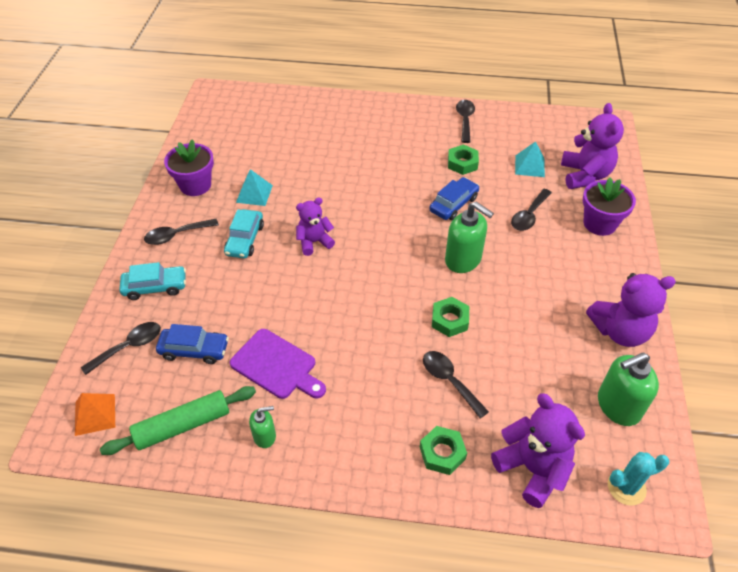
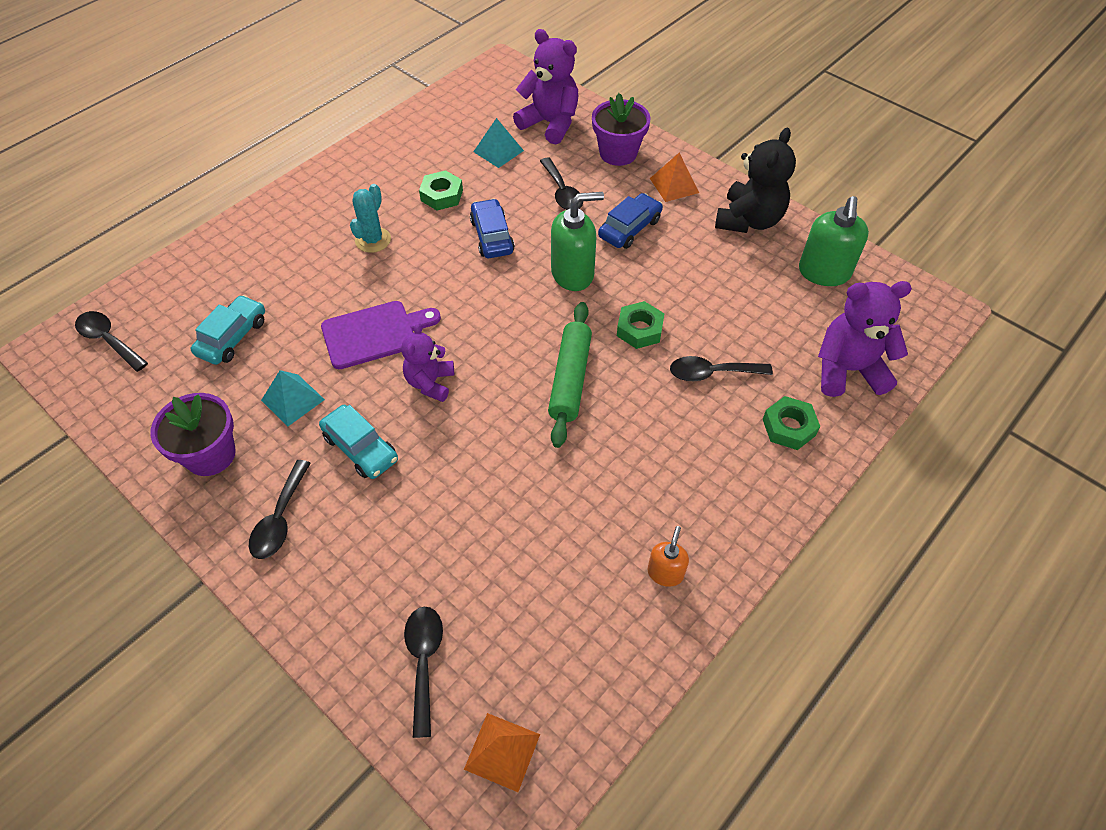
camera: 55 degrees left, 5 degrees up
green rolling pin [100,386,256,455] -> green rolling pin moved to [548,302,592,448]
turquoise car [119,262,186,300] -> turquoise car moved to [191,295,265,365]
blue car [156,324,229,364] -> blue car moved to [598,193,663,249]
purple cutting board [230,329,326,399] -> purple cutting board moved to [321,301,441,369]
green soap dispenser [249,406,276,448] -> orange soap dispenser [647,526,689,587]
black spoon [456,100,475,143] -> black spoon moved to [75,311,148,372]
purple teddy bear [586,273,676,347] -> black teddy bear [715,128,796,233]
turquoise cactus [608,452,670,506] -> turquoise cactus moved to [350,184,391,253]
none -> orange pyramid [650,153,699,202]

